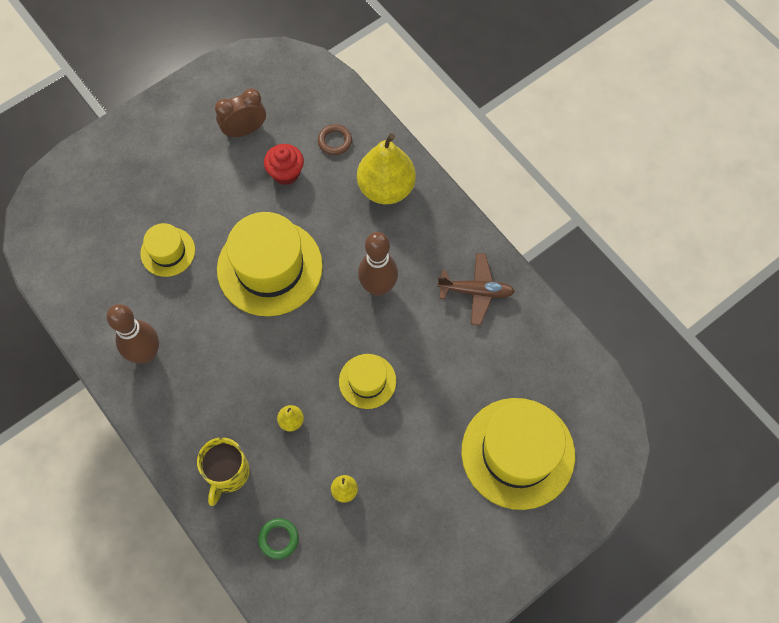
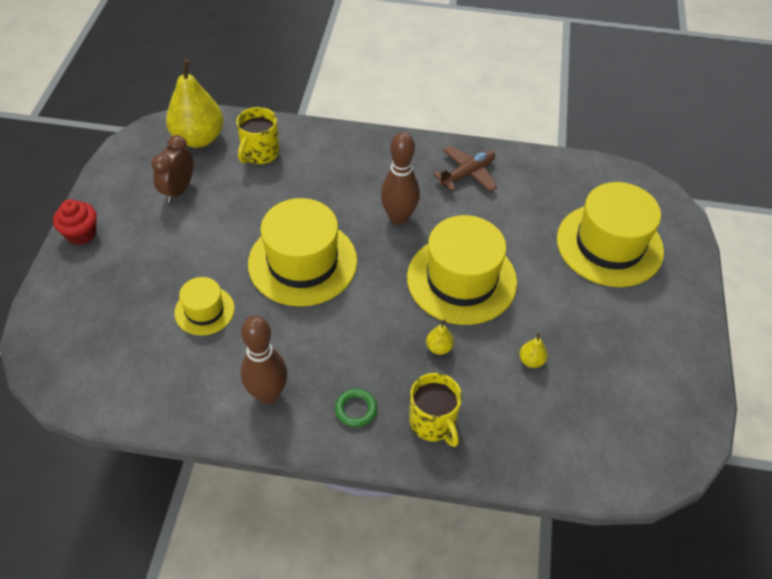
camera: 45 degrees left, 15 degrees down
green ring [258,518,299,559] -> green ring moved to [335,389,377,427]
red cupcake [264,144,304,185] -> red cupcake moved to [53,199,97,245]
brown ring [318,124,352,155] -> yellow mug [236,107,279,164]
yellow hat [339,354,396,409] -> yellow hat [407,215,517,325], size x1.92
yellow pear [357,133,416,204] -> yellow pear moved to [166,59,224,148]

